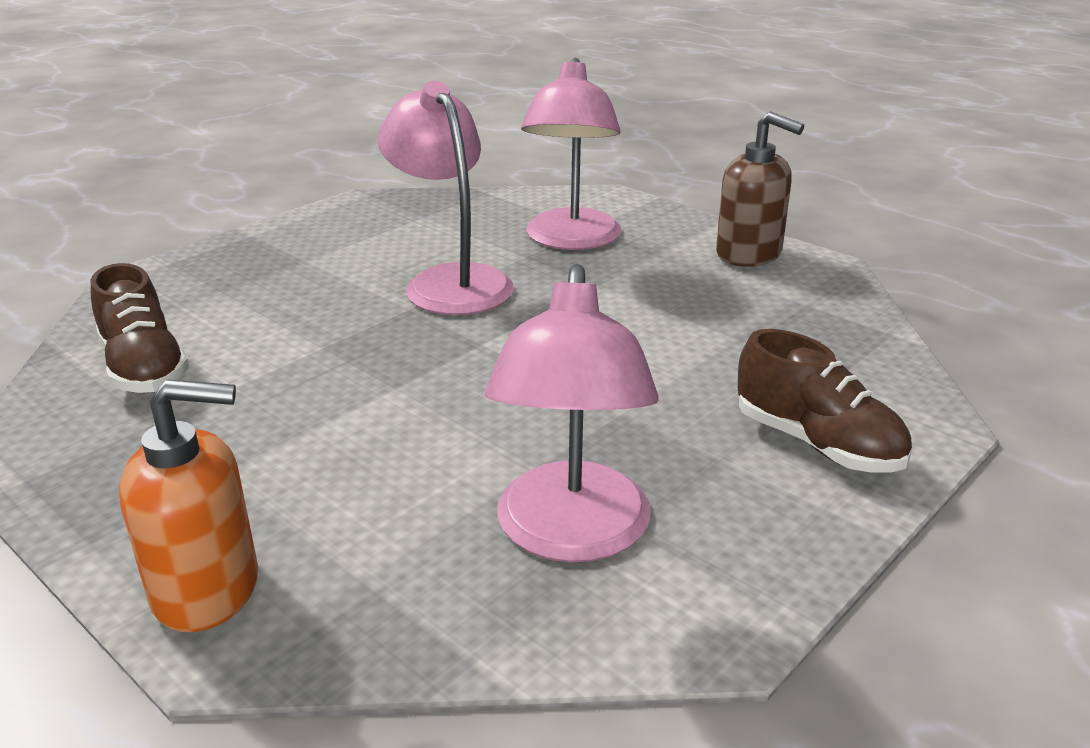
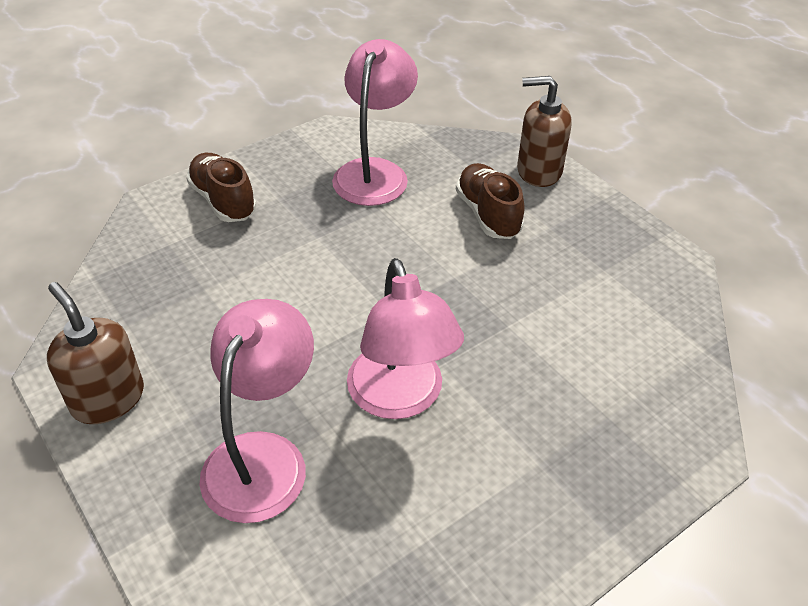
camera: 170 degrees left, 15 degrees up
brown shoe [91,263,189,393] -> brown shoe moved to [456,163,525,239]
orange soap dispenser [119,379,258,632] -> brown soap dispenser [517,76,572,187]

